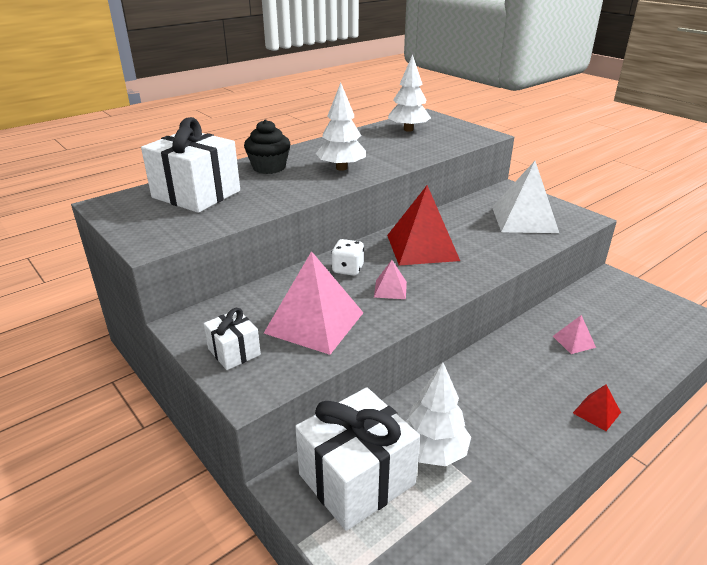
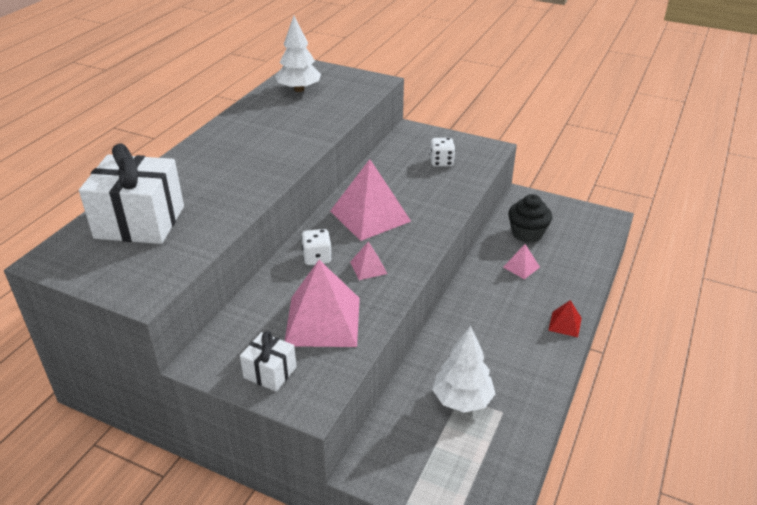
camera: 25 degrees left, 5 degrees up
black cupcake [244,119,290,174] -> black cupcake moved to [508,194,552,243]
white gift [295,387,420,531] -> none
white tree [316,83,366,171] -> none
red pyramid [387,185,460,265] -> pink pyramid [330,159,411,241]
white pyramid [492,161,559,233] -> white dice [430,138,456,167]

